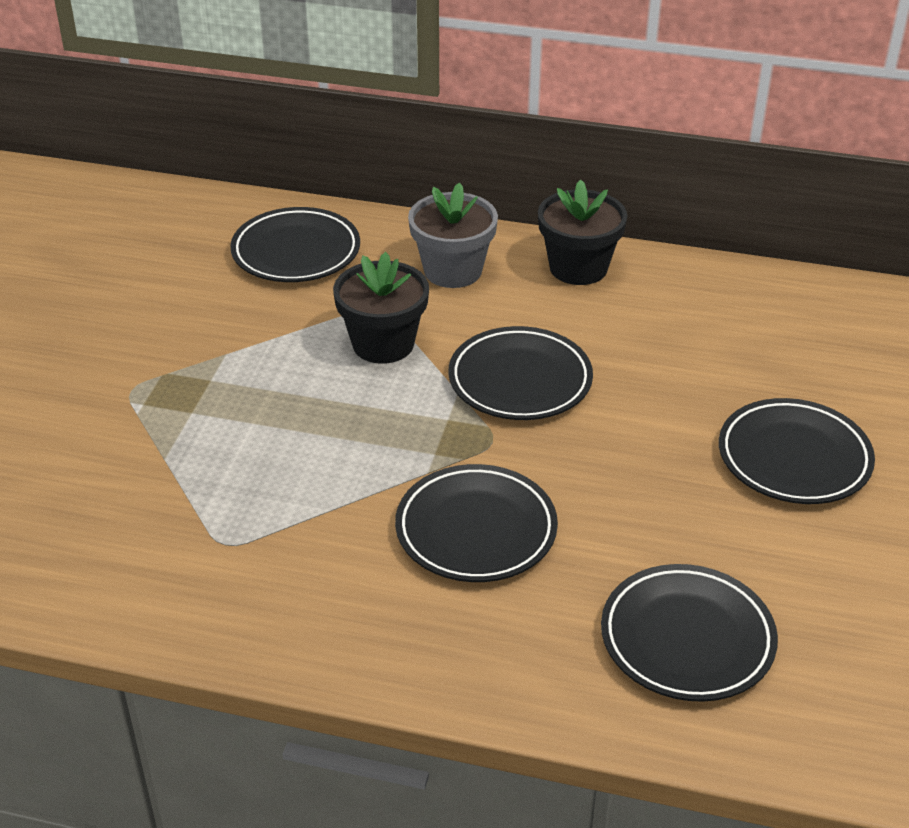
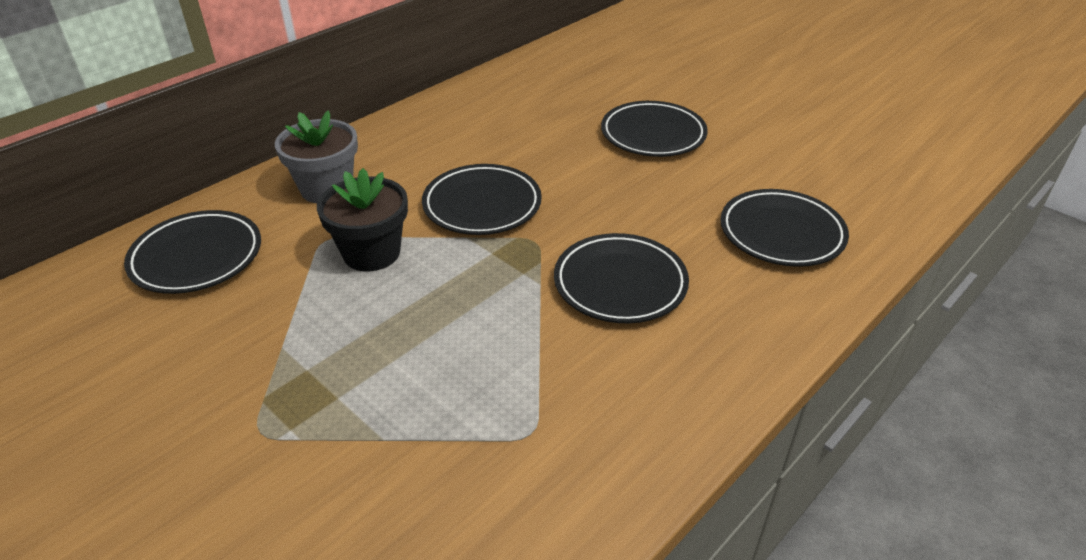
camera: 60 degrees left, 0 degrees up
black flower pot [538,179,627,285] -> none

